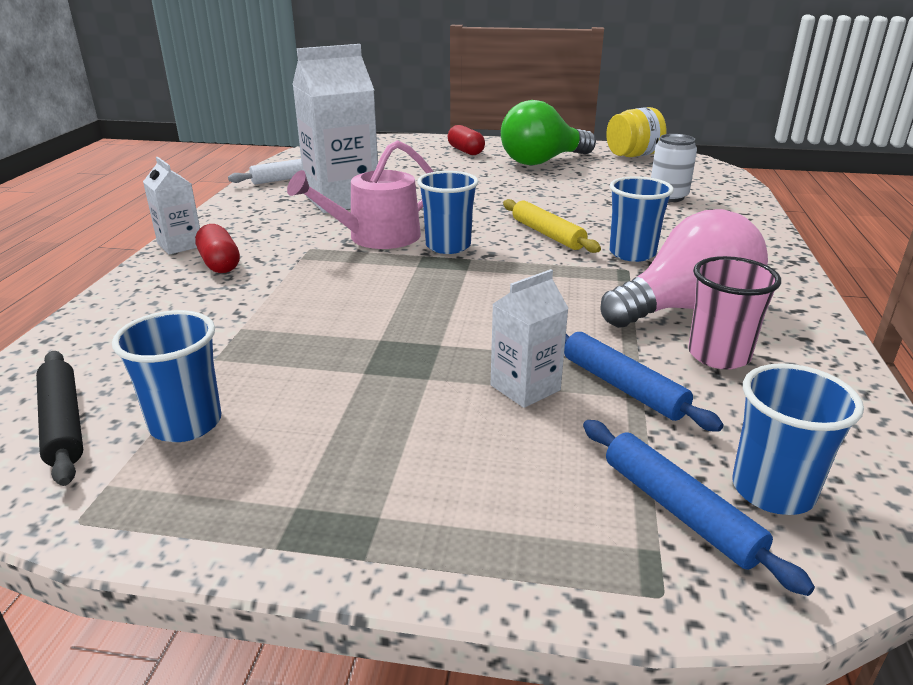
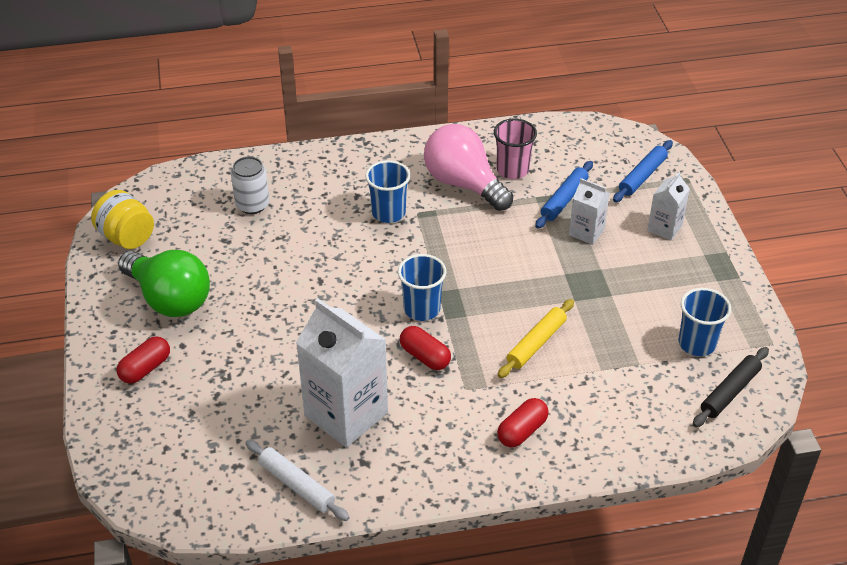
camera: 110 degrees left, 15 degrees up
white carton [143,157,200,255] -> white carton moved to [647,172,690,240]
pink watering can [287,140,433,249] -> red capsule [400,326,451,370]
yellow rolling pin [503,199,601,253] -> yellow rolling pin moved to [498,299,574,378]
blue cup [732,363,864,515] -> none

